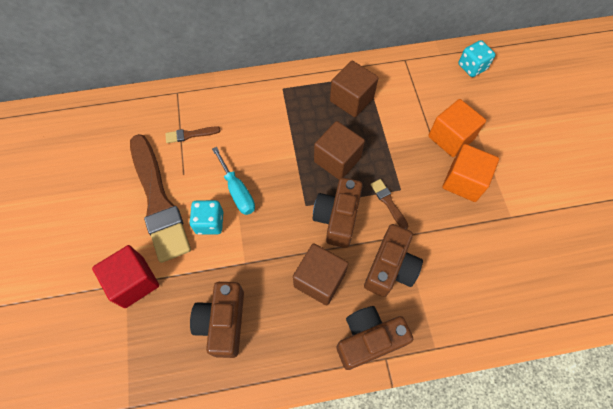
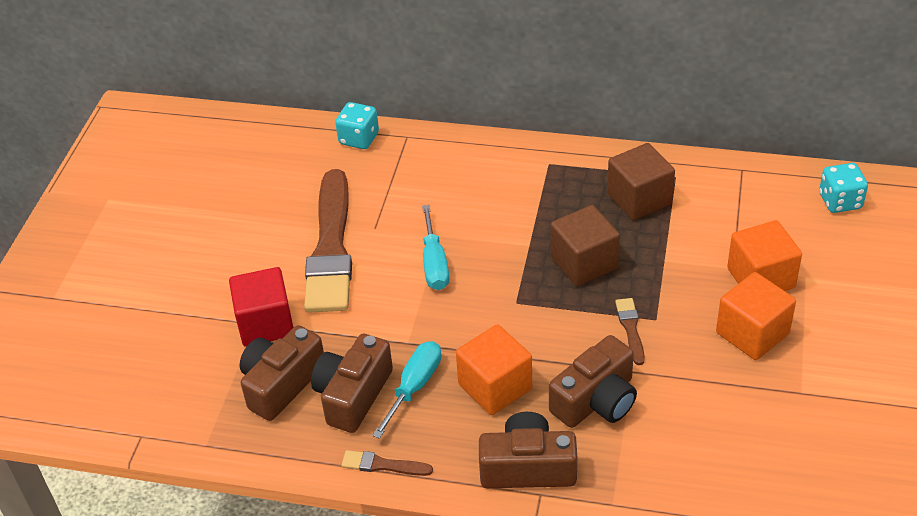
camera: 25 degrees right, 20 degrees down
brown brush [165,126,221,143] -> brown brush moved to [341,450,433,476]
turquoise dice [189,200,223,235] -> turquoise dice moved to [335,102,379,149]
brown cube [293,243,349,305] -> orange cube [456,324,532,415]
brown camera [313,178,363,248] -> brown camera moved to [240,325,324,421]
none -> turquoise screwdriver [372,341,441,439]

